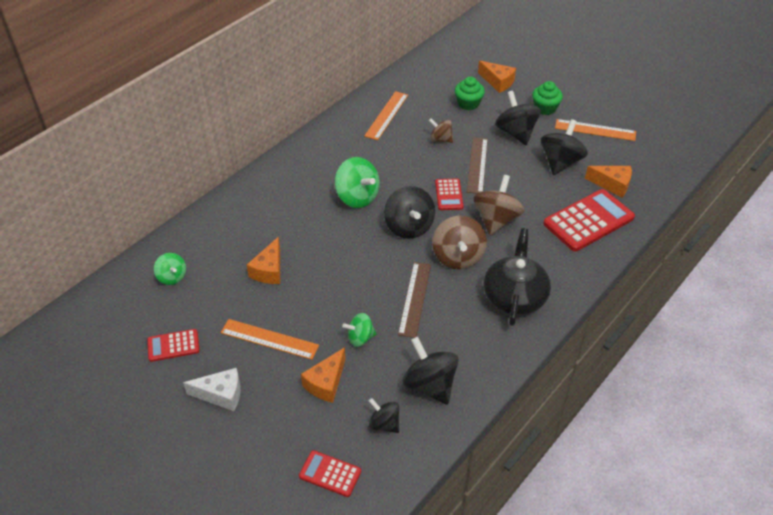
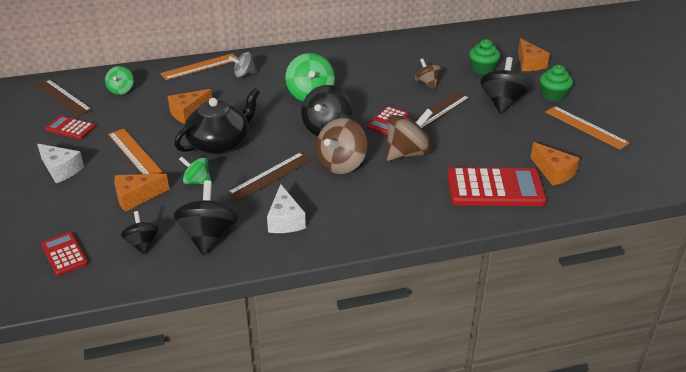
camera: 35 degrees right, 10 degrees down
orange ruler [364,91,408,140] -> orange ruler moved to [160,53,238,80]
black teapot [484,228,551,326] -> black teapot moved to [174,88,260,154]
black spinning top [541,119,588,175] -> none
none -> brown ruler [36,79,92,116]
none -> grey spinning top [229,52,257,77]
none -> white cheese [267,184,306,233]

